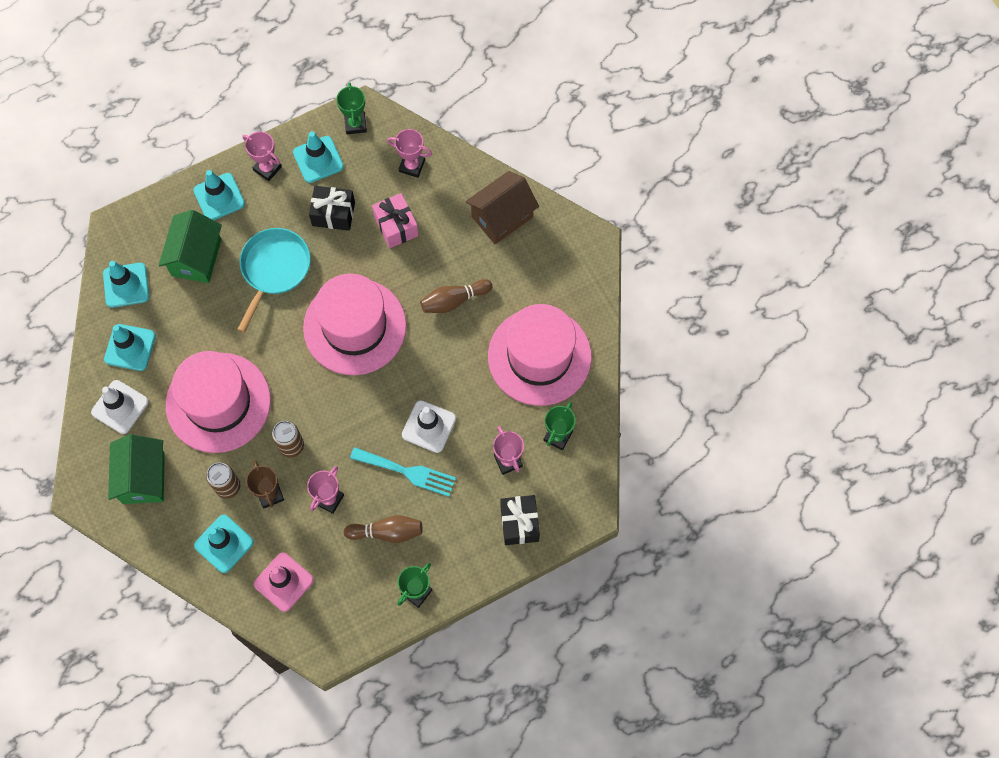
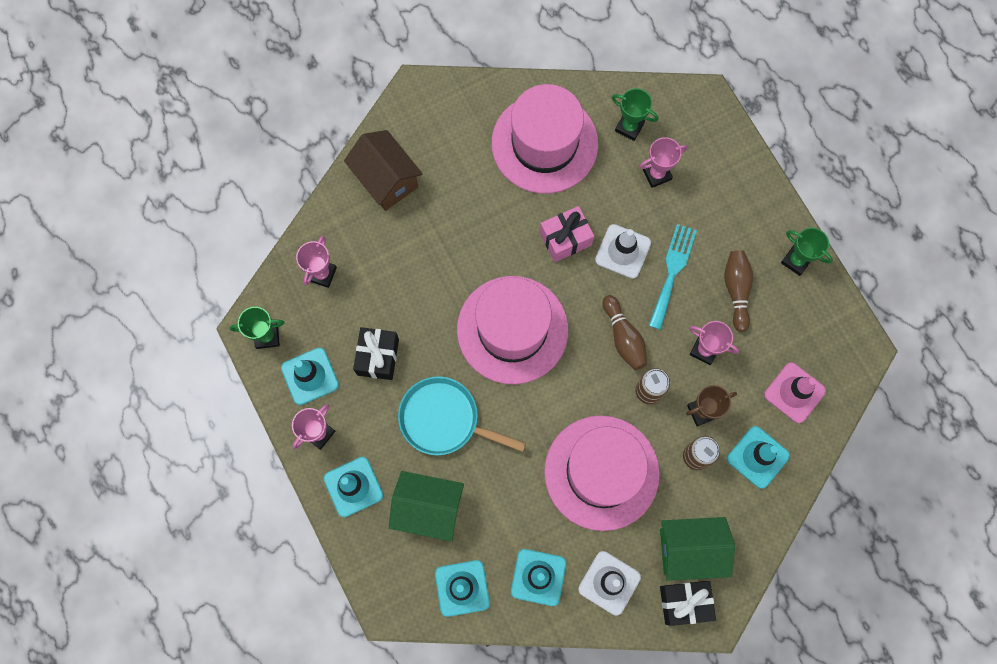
camera: 90 degrees left, 5 degrees up
pink gift [372,193,419,248] -> pink gift moved to [540,206,594,262]
brown bowling pin [420,279,492,313] -> brown bowling pin moved to [603,295,647,370]
black gift [500,495,540,545] -> black gift moved to [660,581,716,626]

